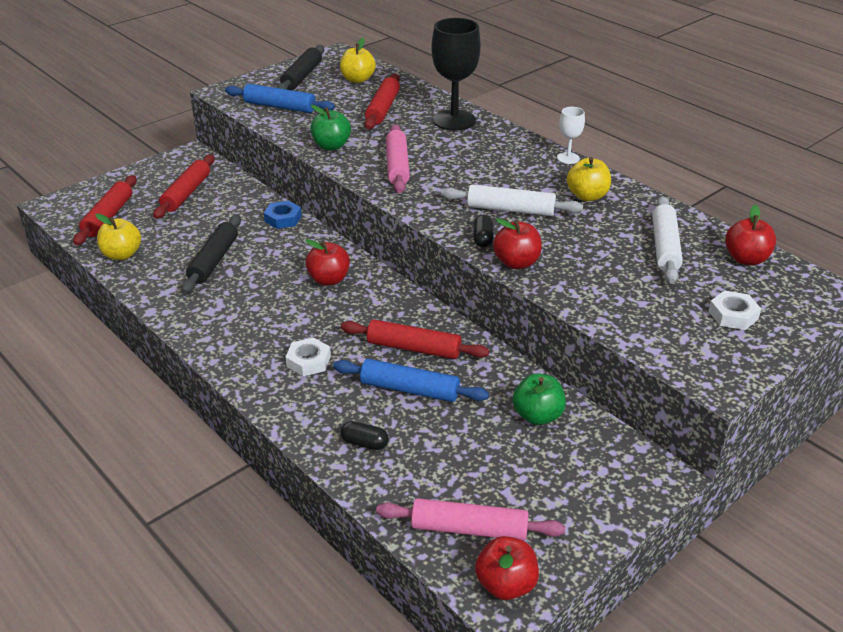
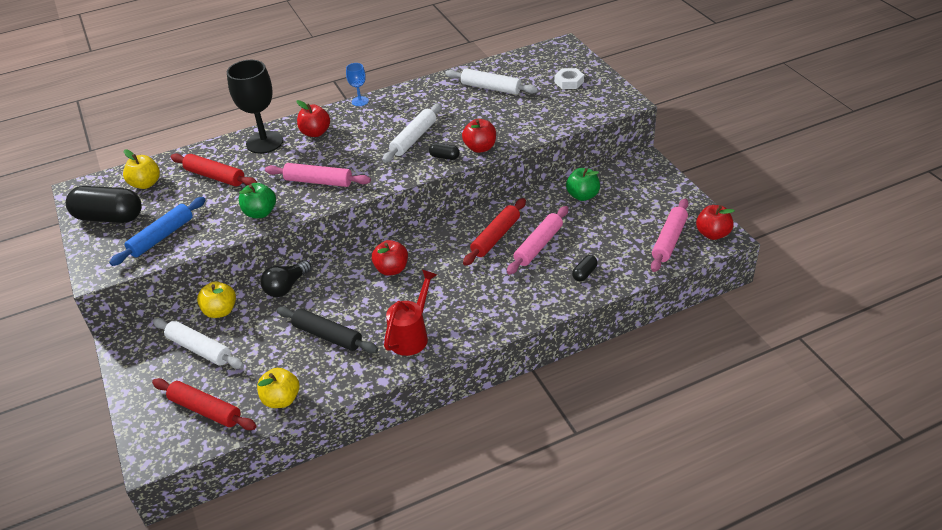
camera: 70 degrees left, 5 degrees up
red rolling pin [153,155,215,219] -> white rolling pin [153,318,244,369]
blue nut [264,200,302,229] -> black light bulb [261,260,311,297]
black rolling pin [277,45,324,90] -> black capsule [66,186,142,223]
white nut [286,337,331,376] -> none
blue rolling pin [333,359,489,402] -> pink rolling pin [507,206,568,275]
white goblet [557,107,585,164] -> blue goblet [346,63,369,106]
yellow apple [567,157,611,201] -> yellow apple moved to [197,281,236,318]
red apple [725,205,776,265] -> red apple moved to [297,100,330,137]
none -> red watering can [384,270,437,356]

